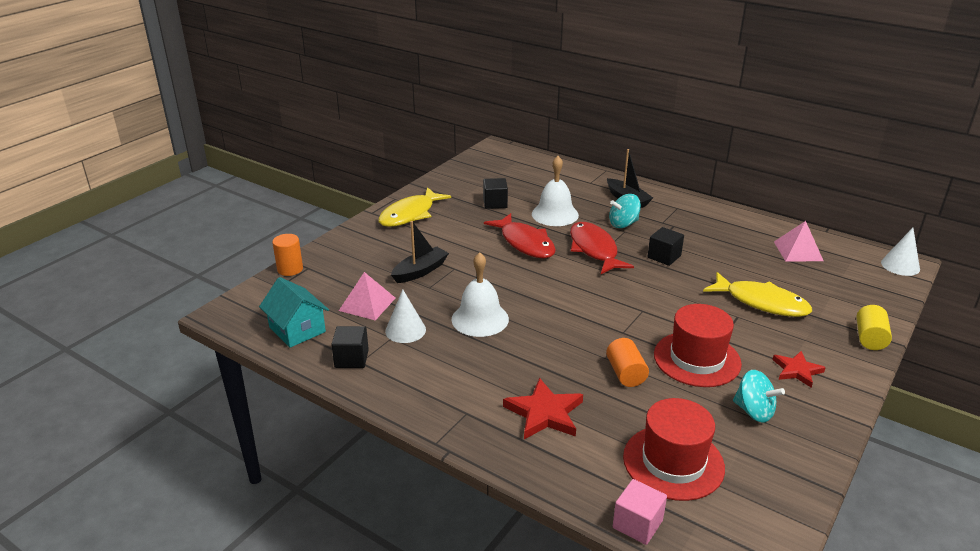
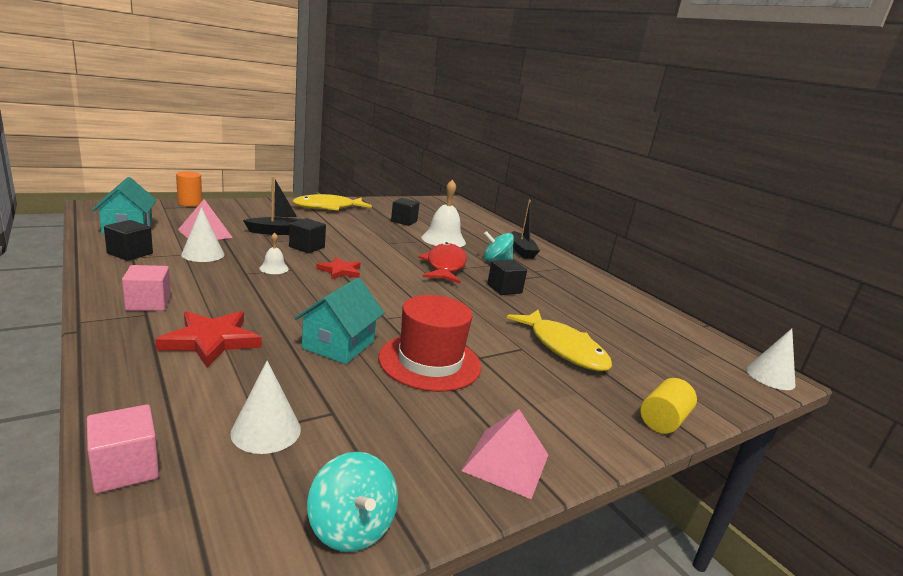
camera: 20 degrees right, 10 degrees down
white bell [451,252,509,337] -> white bell [259,233,289,274], size x0.48
red fish [484,213,556,258] -> none
orange cylinder [606,338,649,387] -> turquoise house [295,277,384,364]
red hat [623,398,725,501] -> white cone [230,361,301,454]
turquoise spinning top [733,370,785,422] -> turquoise spinning top moved to [307,452,398,552]
red star [772,351,826,388] -> red star moved to [316,257,361,280]
pink pyramid [774,221,823,262] -> pink pyramid moved to [461,409,548,499]
none -> pink cube [122,265,171,311]
none -> black cube [289,218,326,253]

